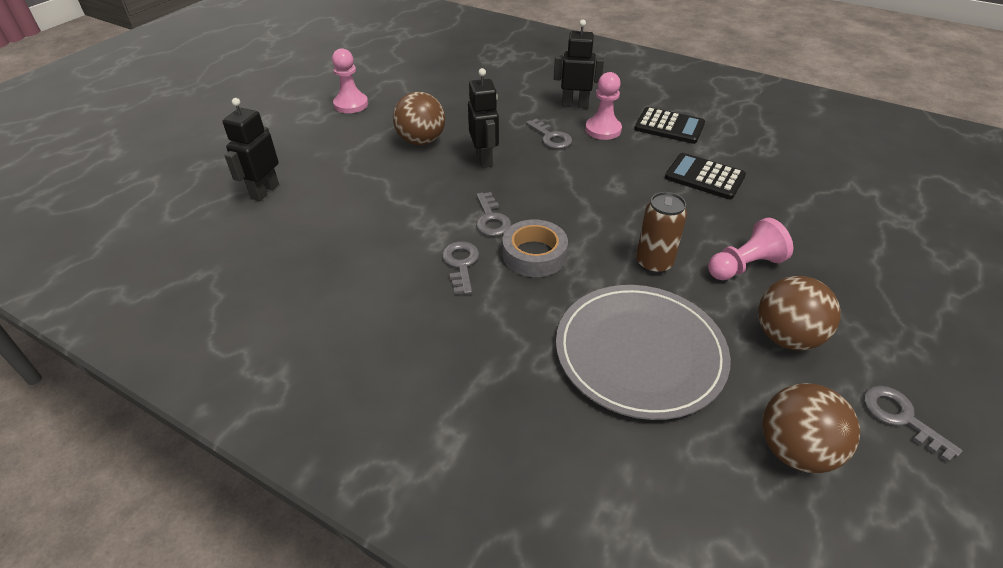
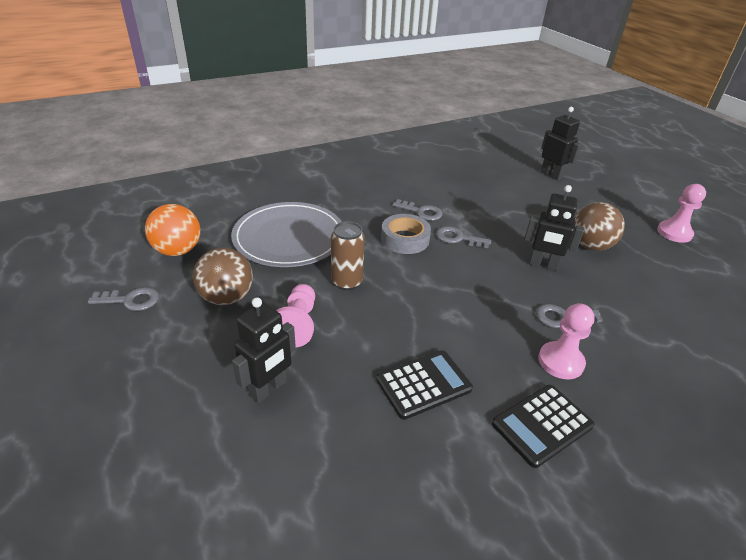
camera: 120 degrees right, 5 degrees down
black robot [554,20,604,108] -> black robot moved to [232,297,296,403]
brown ball [762,383,860,473] -> orange ball [145,204,200,256]

